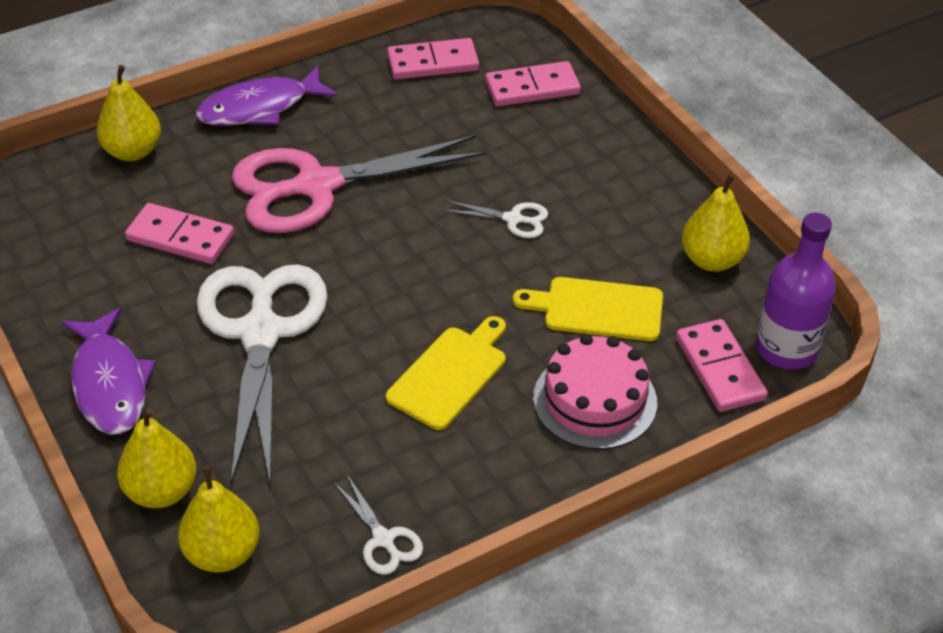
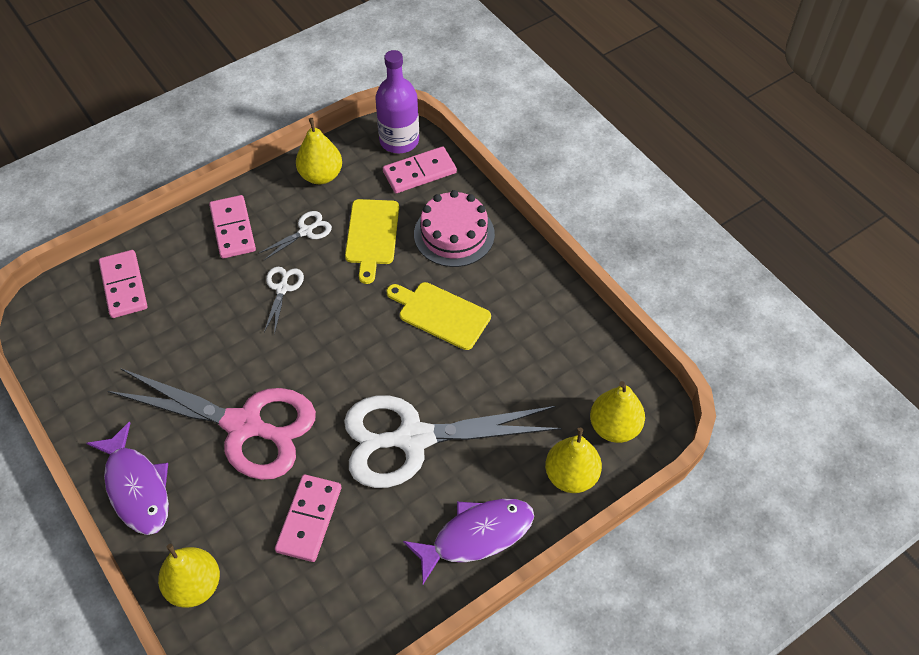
camera: 95 degrees left, 10 degrees up
pink scissors [232,135,486,233] -> pink scissors turned 45 degrees counterclockwise [108,368,316,480]
white scissors [333,475,423,575] -> white scissors moved to [258,211,332,260]
pink domino [387,38,479,80] -> pink domino moved to [209,195,256,259]

